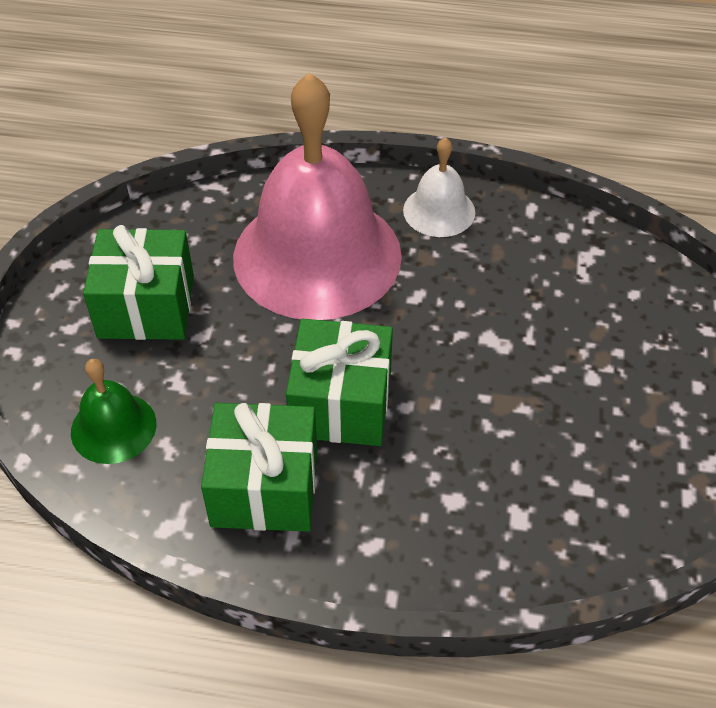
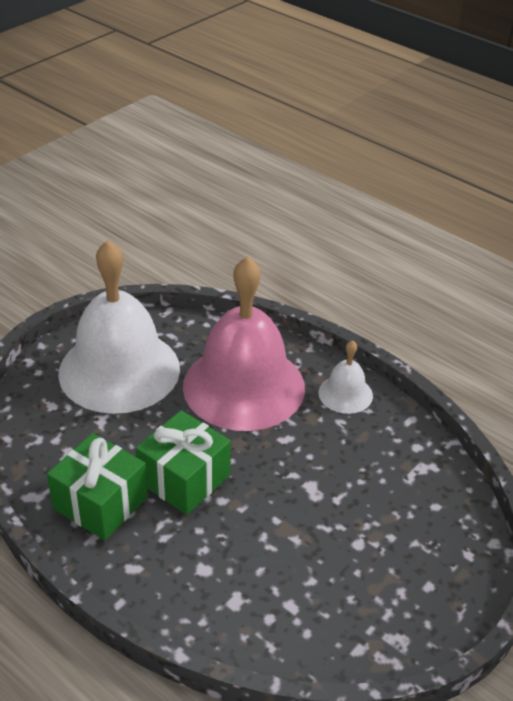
camera: 30 degrees right, 10 degrees down
green bell [71,359,156,464] -> none
green gift [83,225,194,340] -> white bell [58,240,180,414]

